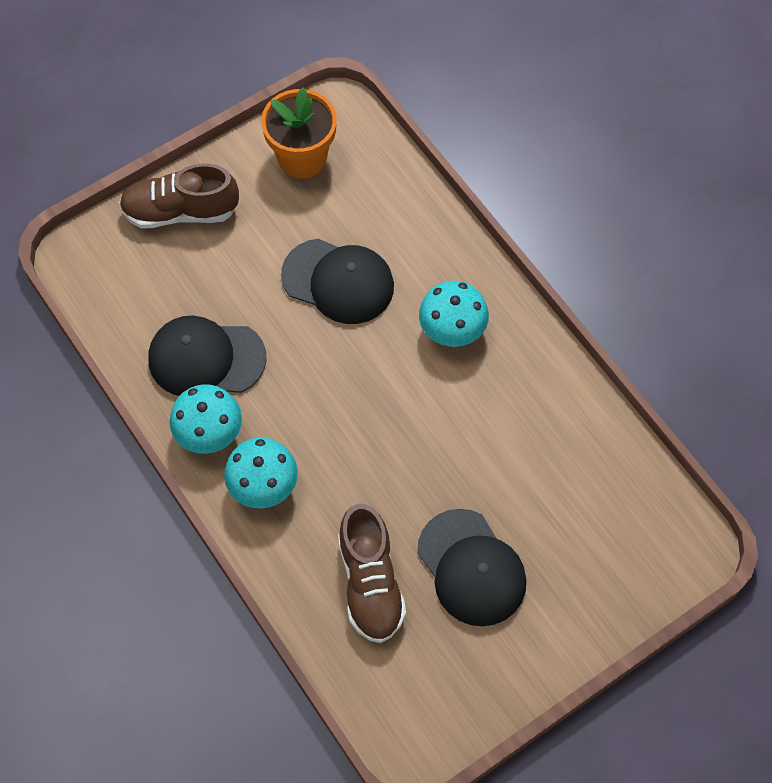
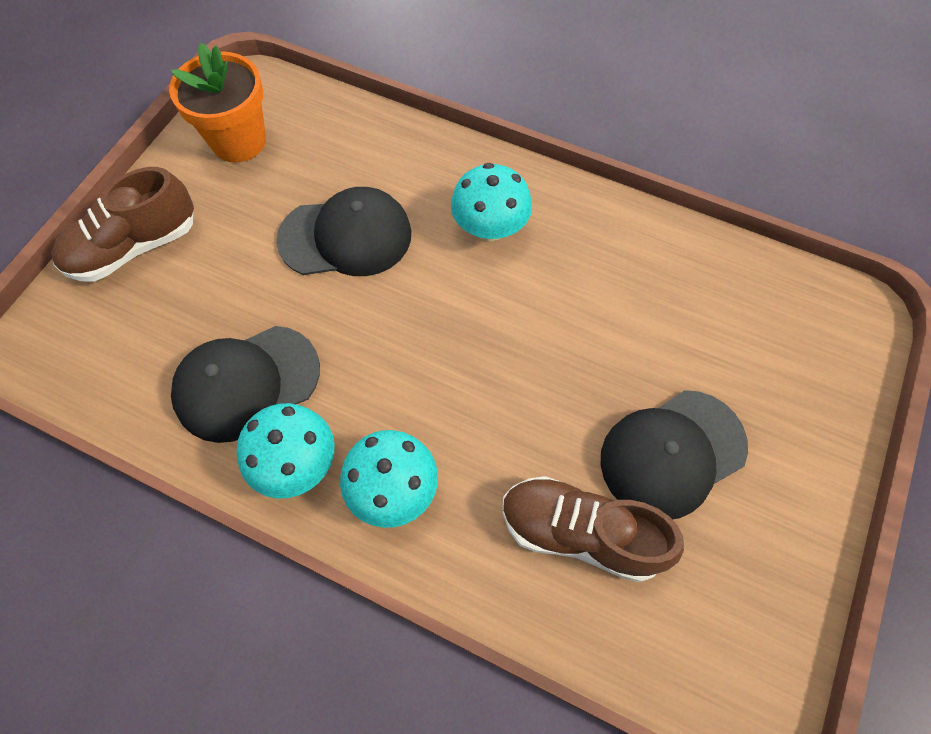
camera: 30 degrees left, 0 degrees up
brown shoe [338,504,406,643] -> brown shoe turned 150 degrees clockwise [503,476,684,582]
black cap [417,509,527,626] -> black cap turned 120 degrees clockwise [601,390,748,519]

